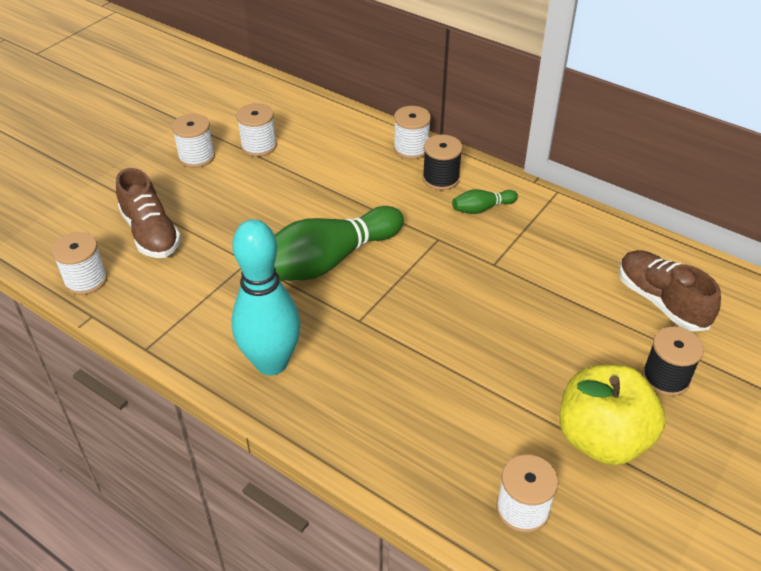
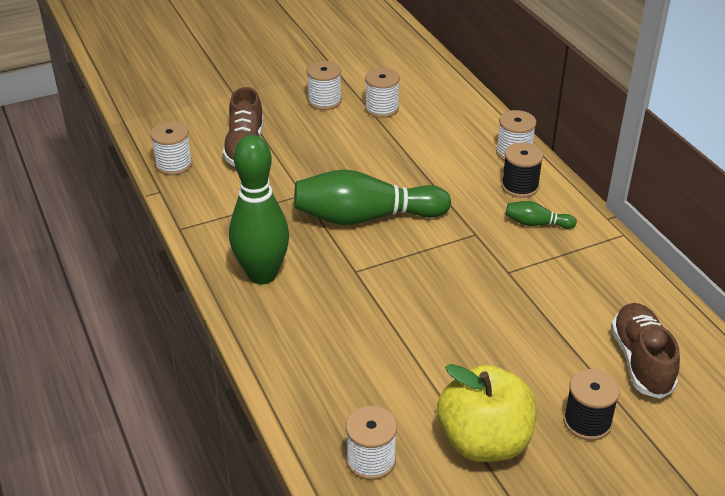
camera: 30 degrees right, 5 degrees down
turquoise bowling pin [231,219,301,375] -> green bowling pin [229,135,289,284]

